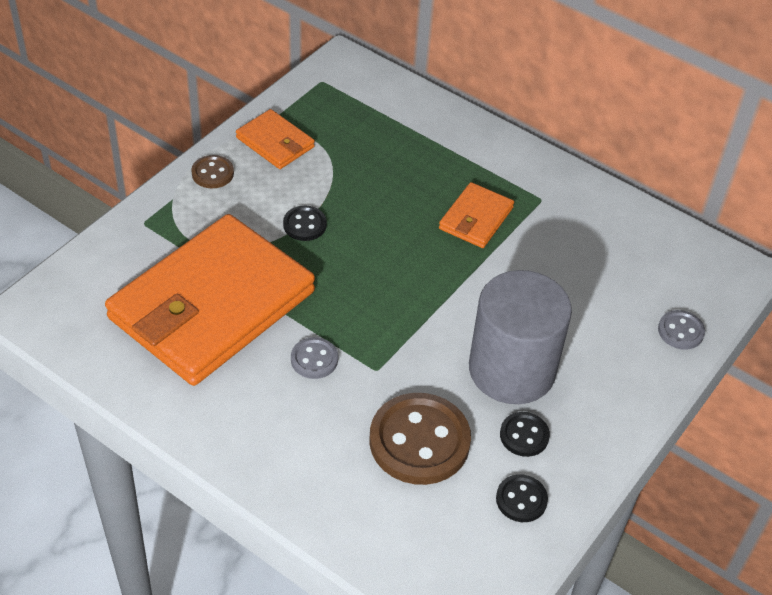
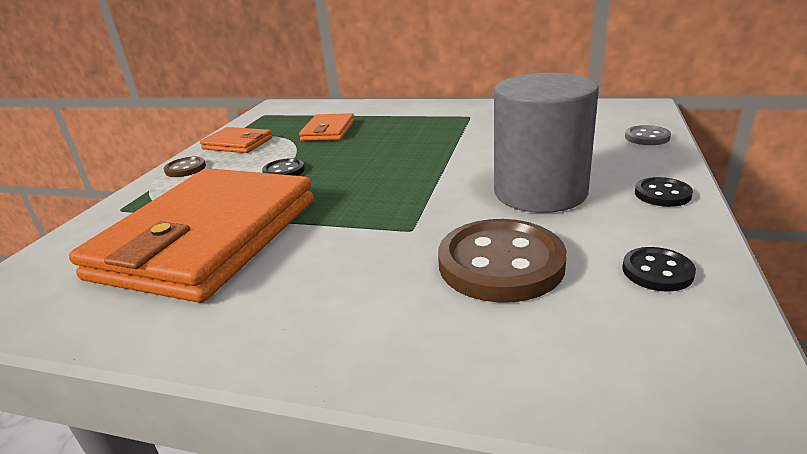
camera: 15 degrees left, 20 degrees down
grey button [291,337,338,379] -> none
orange wallet [439,182,514,248] -> orange wallet moved to [299,113,354,141]
black button [500,412,550,457] -> black button moved to [635,177,693,207]

